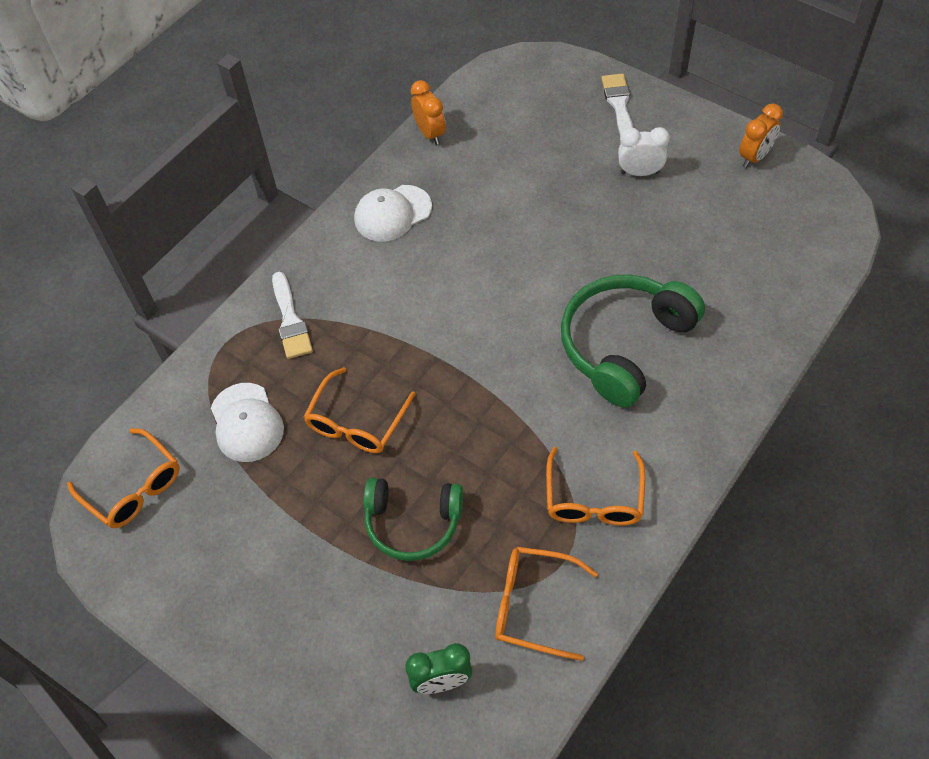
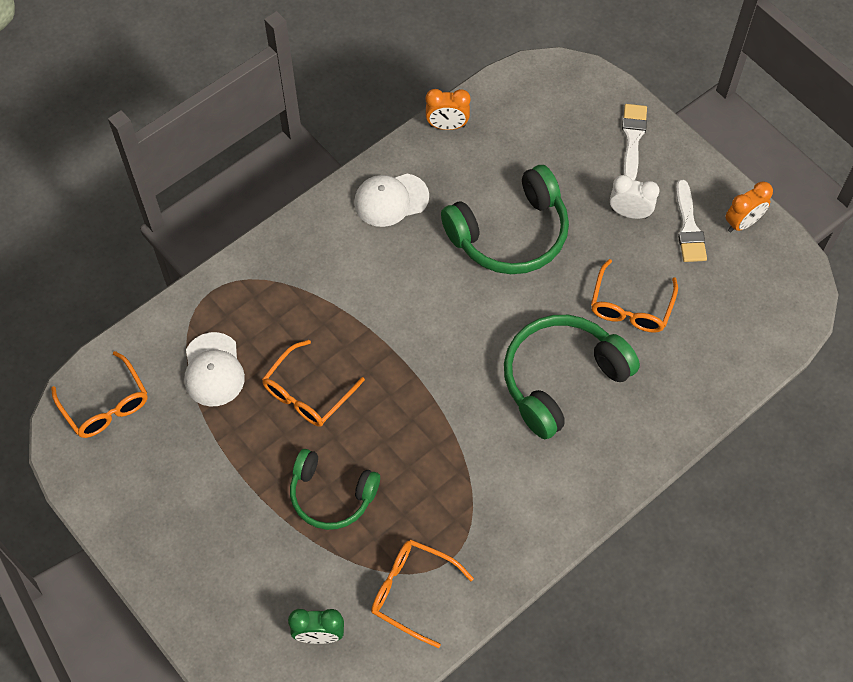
camera: 10 degrees right, 5 degrees up
white brush [272,272,313,359] -> white brush moved to [676,180,707,262]
orange clock [411,80,446,145] -> orange clock turned 105 degrees clockwise [425,89,471,130]
orange glasses [546,447,645,525] -> orange glasses moved to [591,259,678,333]
none -> green headphones [441,165,569,274]

